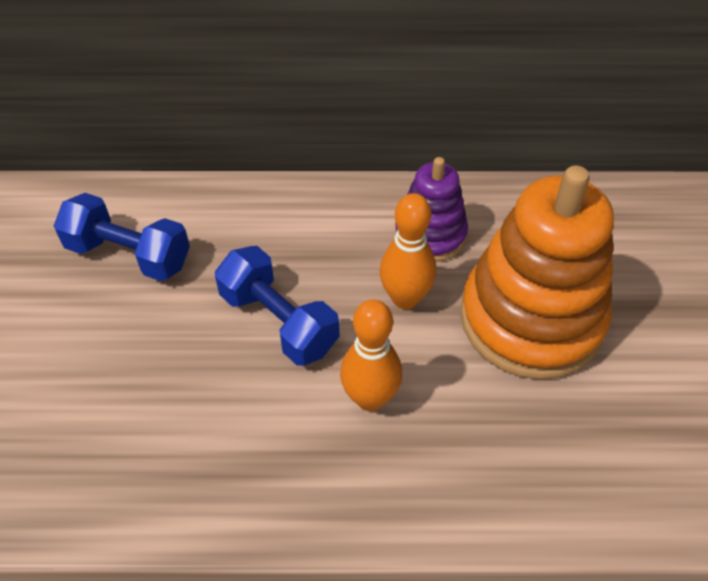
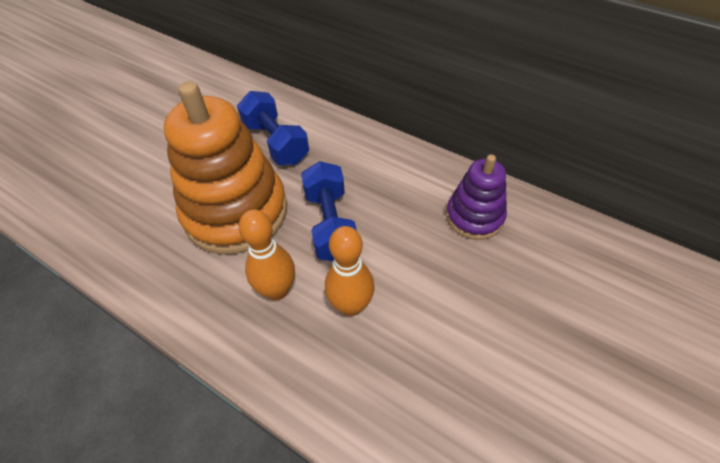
camera: 35 degrees right, 0 degrees up
orange bowling pin [379,193,437,309] -> orange bowling pin moved to [239,209,295,300]
orange stacking toy [461,165,614,380] -> orange stacking toy moved to [164,81,287,255]

